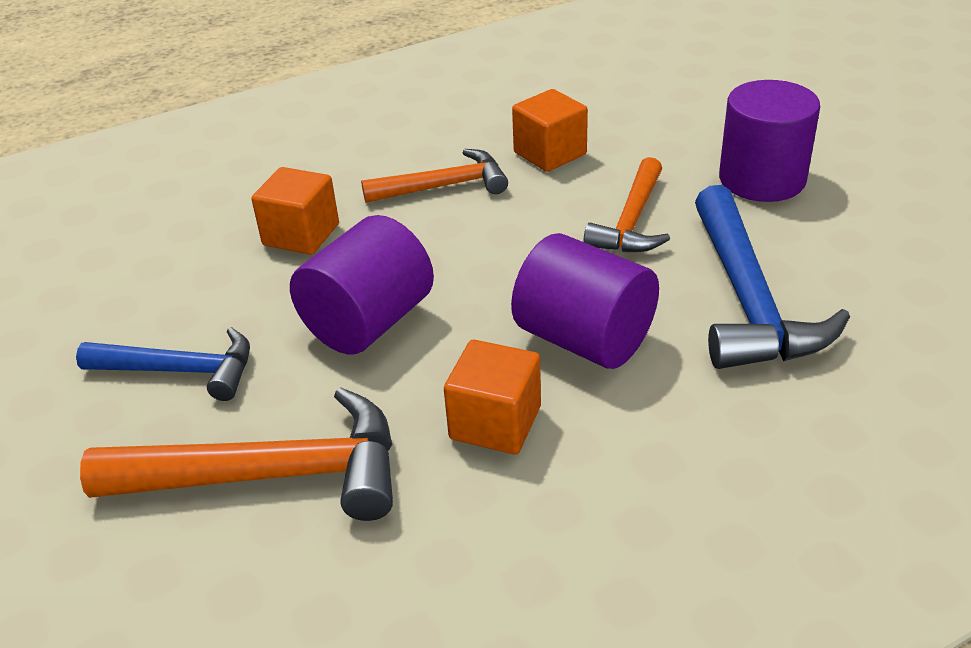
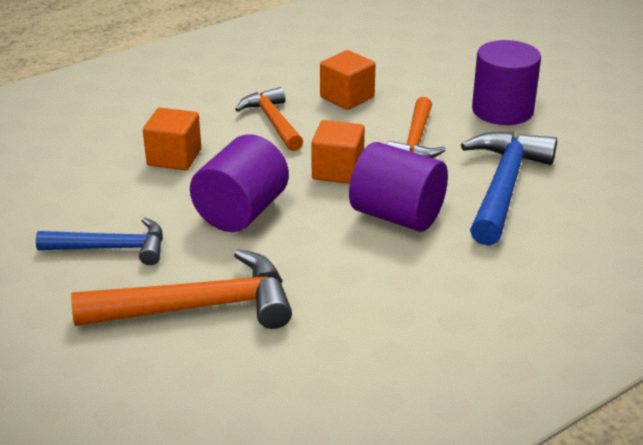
camera: 10 degrees left, 5 degrees down
orange hammer [361,149,508,203] -> orange hammer turned 90 degrees counterclockwise [235,87,303,151]
orange cube [444,340,541,455] -> orange cube moved to [311,120,365,184]
blue hammer [695,185,850,369] -> blue hammer turned 150 degrees counterclockwise [461,131,557,246]

